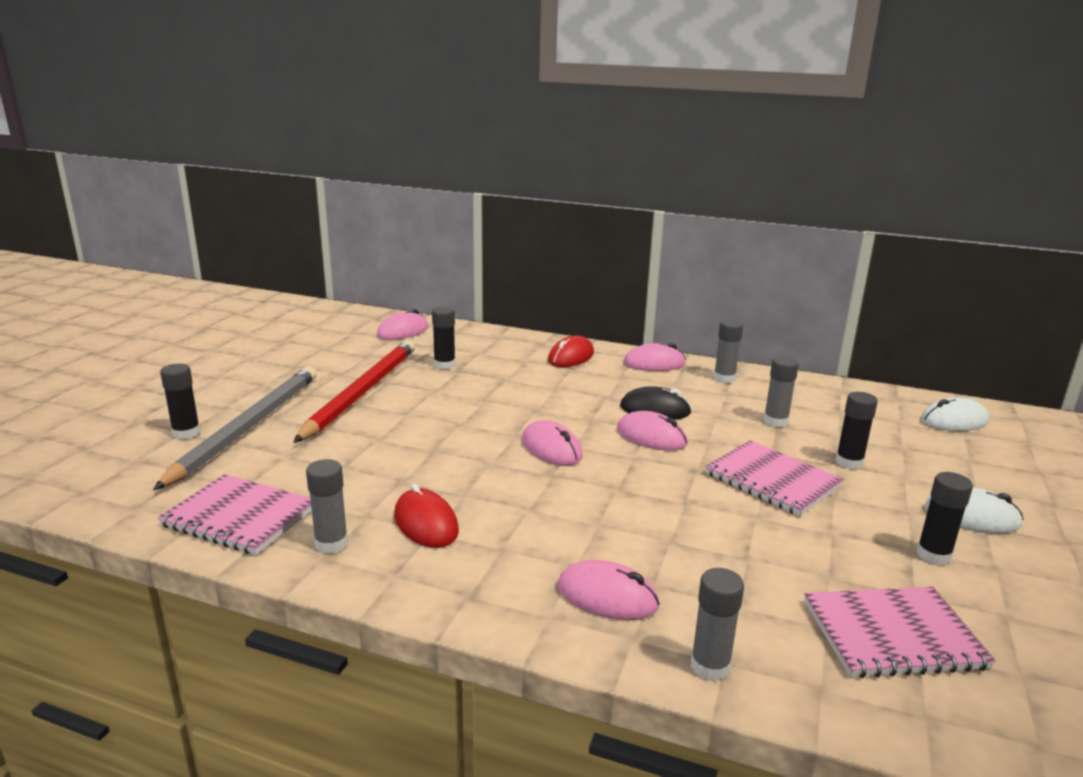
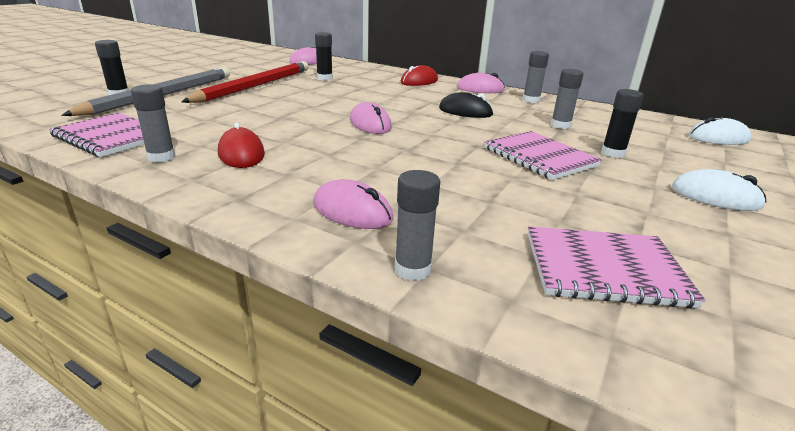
camera: 10 degrees right, 5 degrees up
pink mouse [617,411,688,451] -> none
black glue stick [917,472,973,565] -> none

